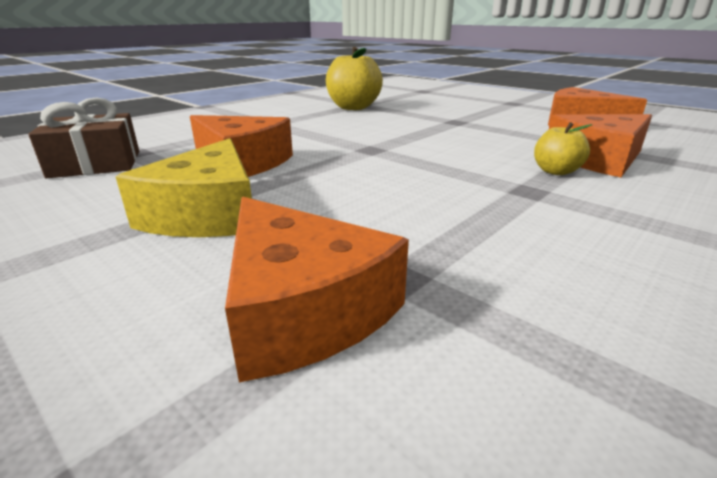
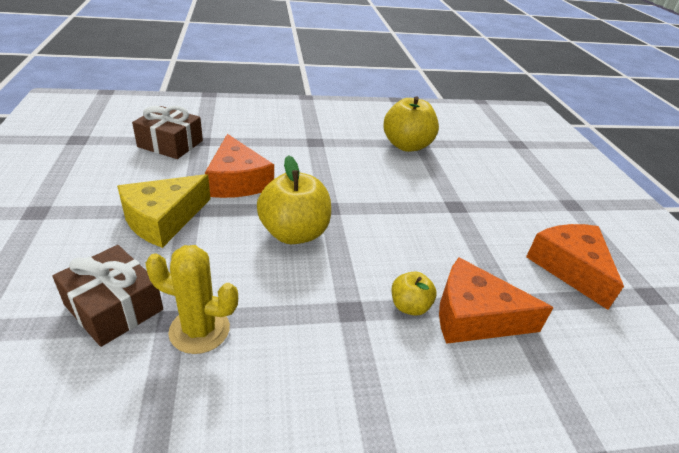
camera: 35 degrees right, 10 degrees up
orange cheese [225,197,409,382] -> brown gift [52,245,163,347]
none -> yellow cactus [146,245,238,354]
none -> yellow apple [257,155,331,244]

